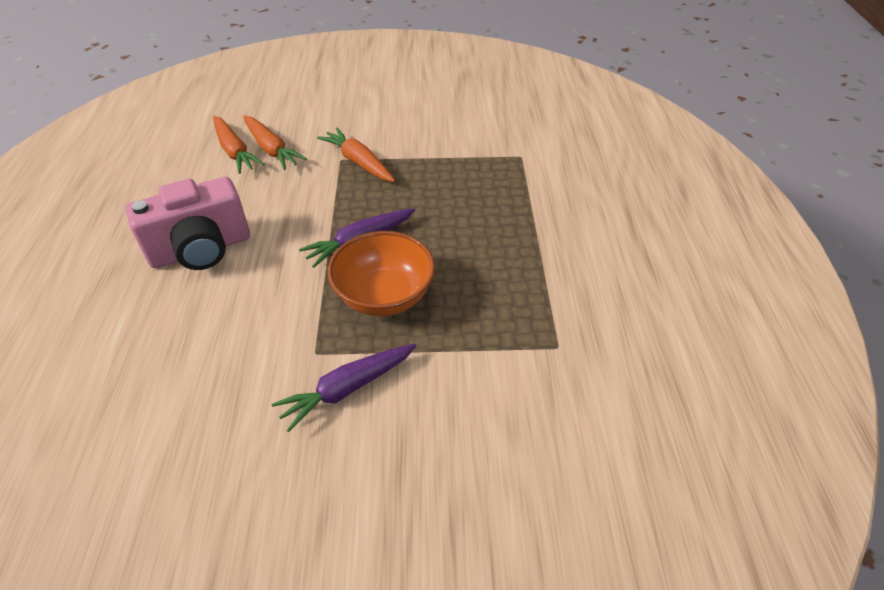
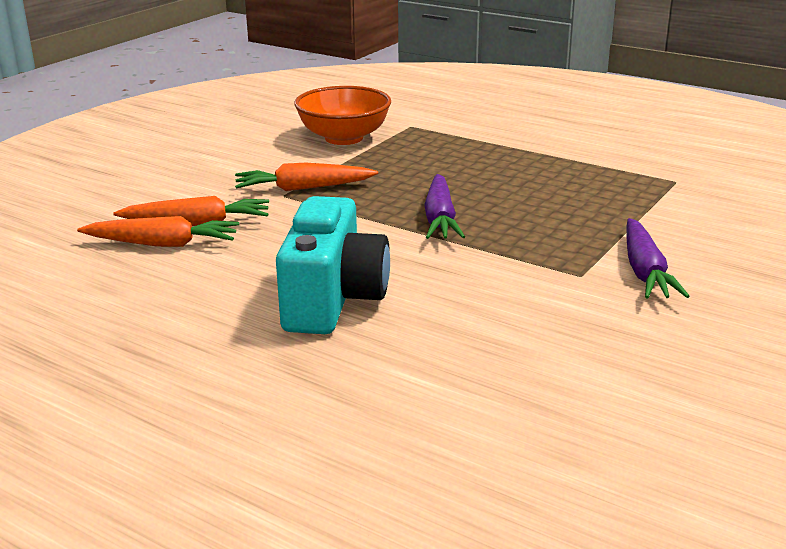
camera: 55 degrees left, 20 degrees down
pink camera [126,177,250,270] -> turquoise camera [276,196,390,334]
orange bowl [328,231,435,316] -> orange bowl moved to [294,86,391,145]

